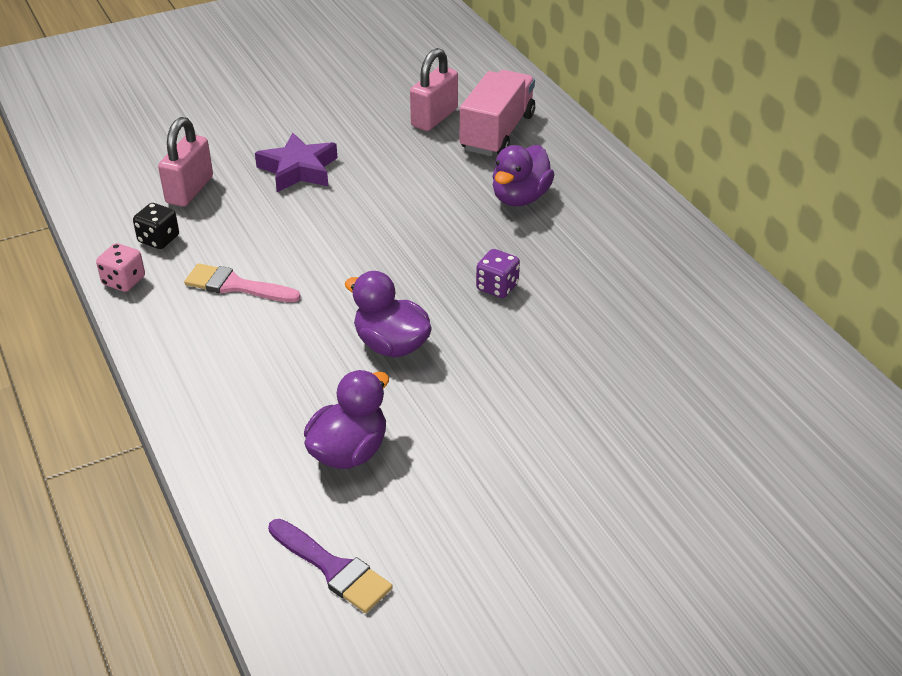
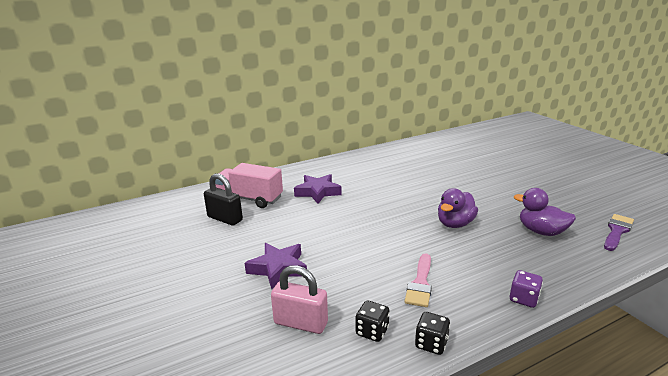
camera: 90 degrees left, 15 degrees down
pink dice [96,243,145,292] -> black dice [415,312,450,355]
pink padlock [410,48,458,131] -> black padlock [204,173,243,226]
purple dice [476,249,520,298] -> purple dice moved to [510,270,543,308]
purple duck [492,145,554,206] -> purple star [294,174,342,204]

